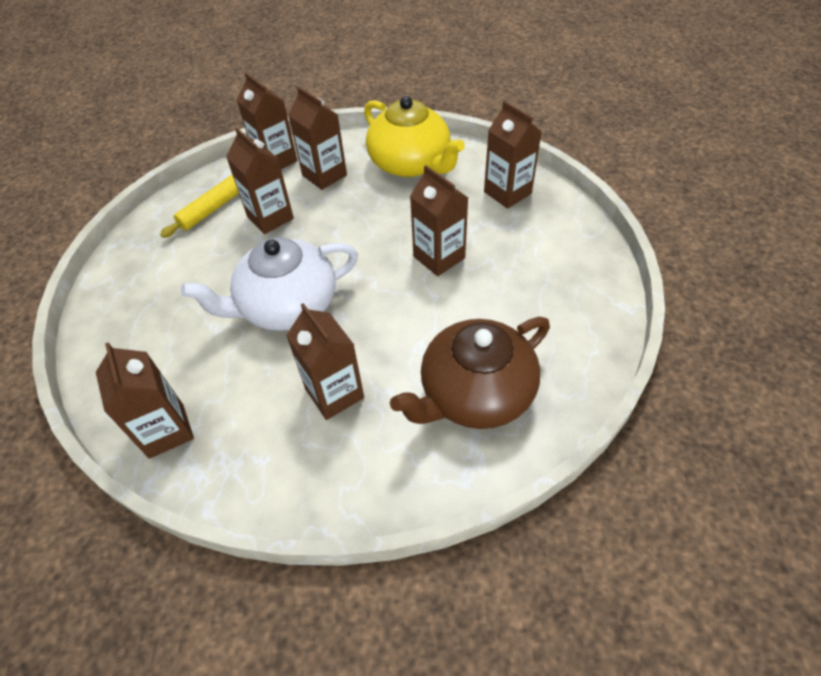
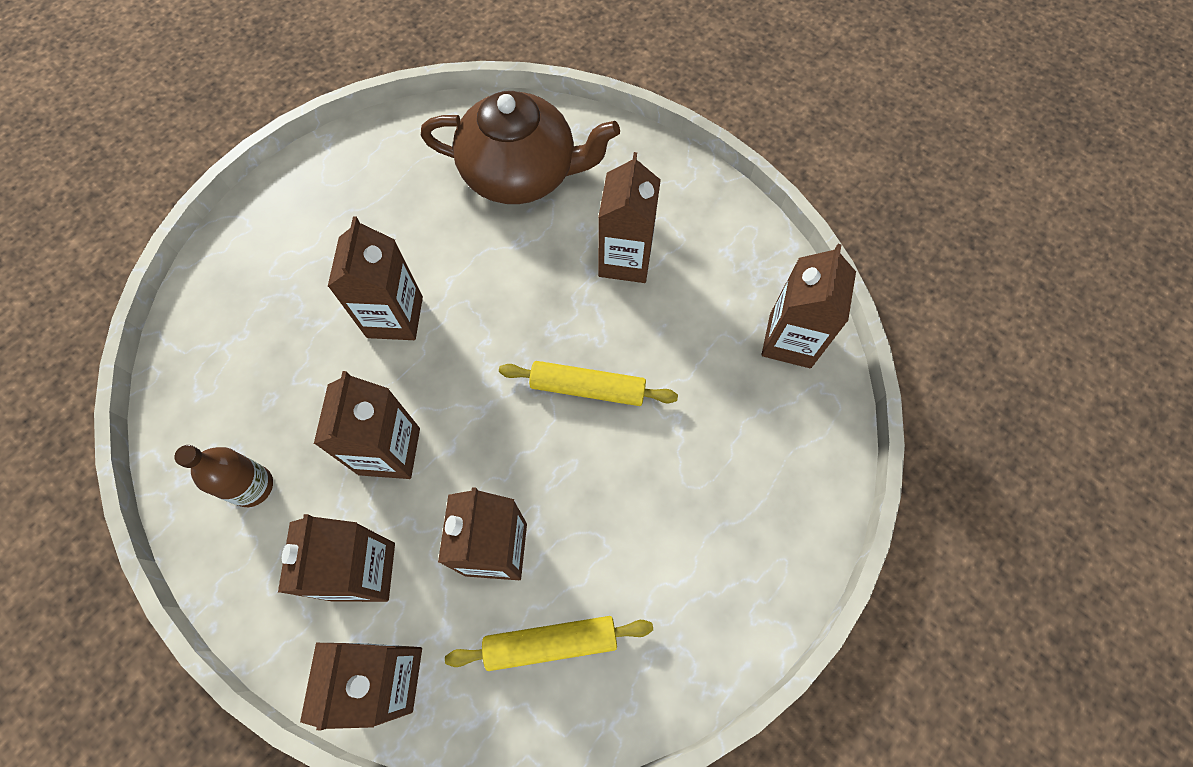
camera: 140 degrees left, 15 degrees up
white teapot [181,238,358,331] -> yellow rolling pin [499,361,678,406]
yellow teapot [364,96,465,177] -> brown bottle [174,445,273,507]
brown carton [484,101,542,209] -> brown carton moved to [314,371,420,479]

